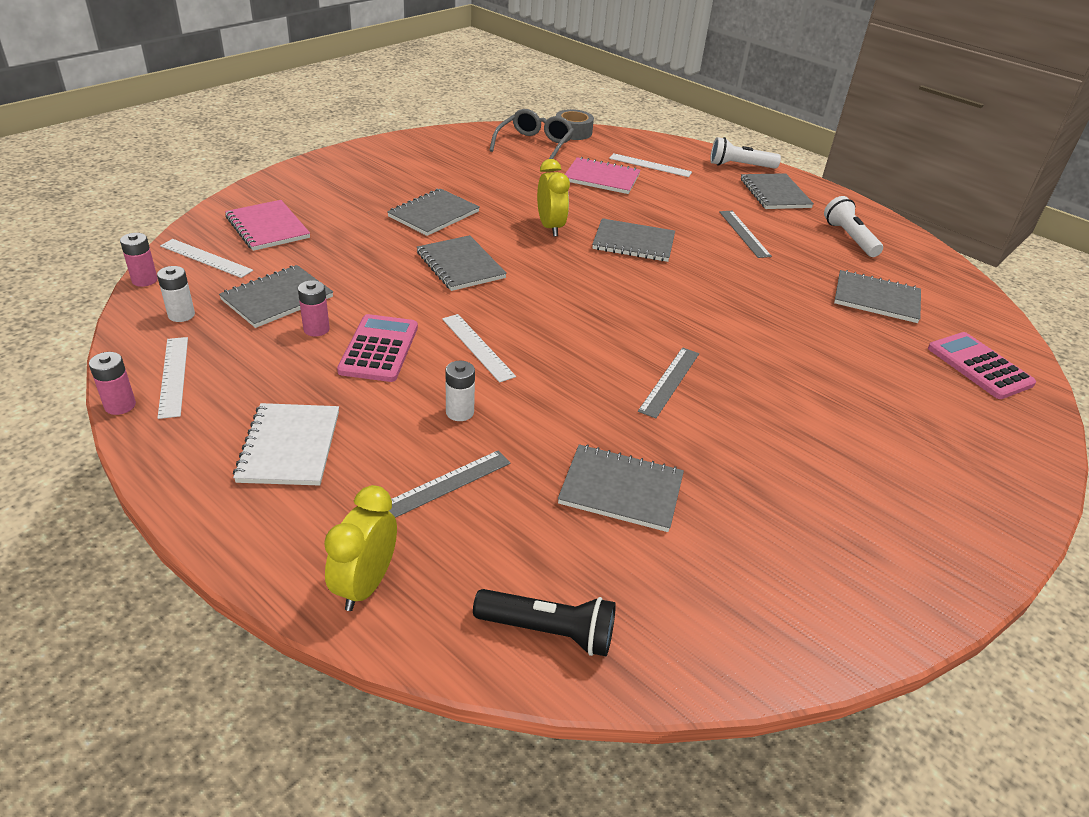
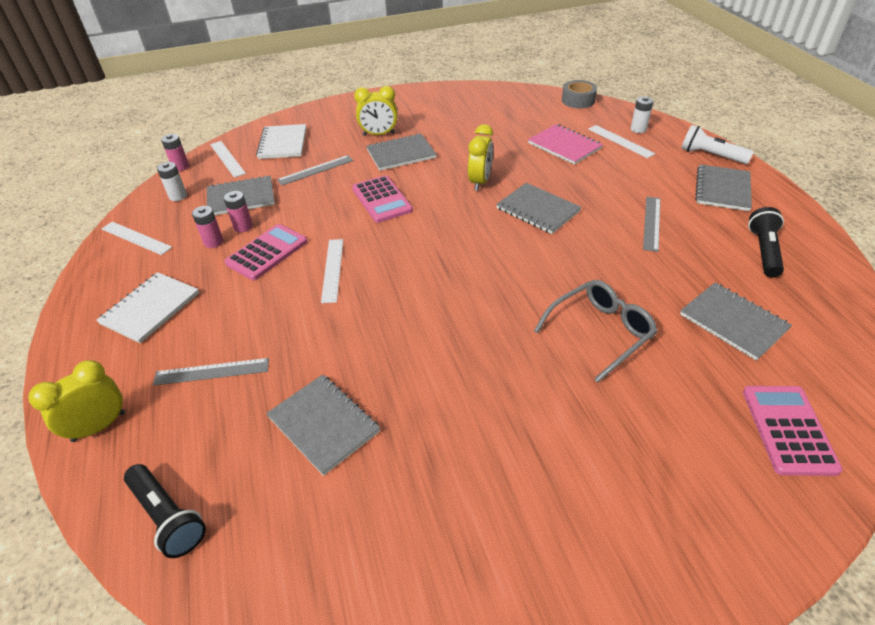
camera: 35 degrees right, 5 degrees up
pink battery [89,352,136,415] -> pink battery moved to [192,206,223,248]
white ruler [158,337,188,419] -> white ruler turned 75 degrees counterclockwise [101,222,172,255]
pink notebook [225,200,310,251] -> white notebook [256,124,306,159]
grey notebook [417,235,507,291] -> pink calculator [352,175,413,223]
white battery [445,361,475,421] -> white battery moved to [631,96,654,133]
grey glasses [489,109,574,159] -> grey glasses moved to [534,280,658,382]
grey ruler [638,347,699,418] -> grey ruler moved to [277,155,353,185]
white flashlight [824,196,883,257] -> black flashlight [748,207,784,277]
none -> yellow clock [354,86,397,136]

